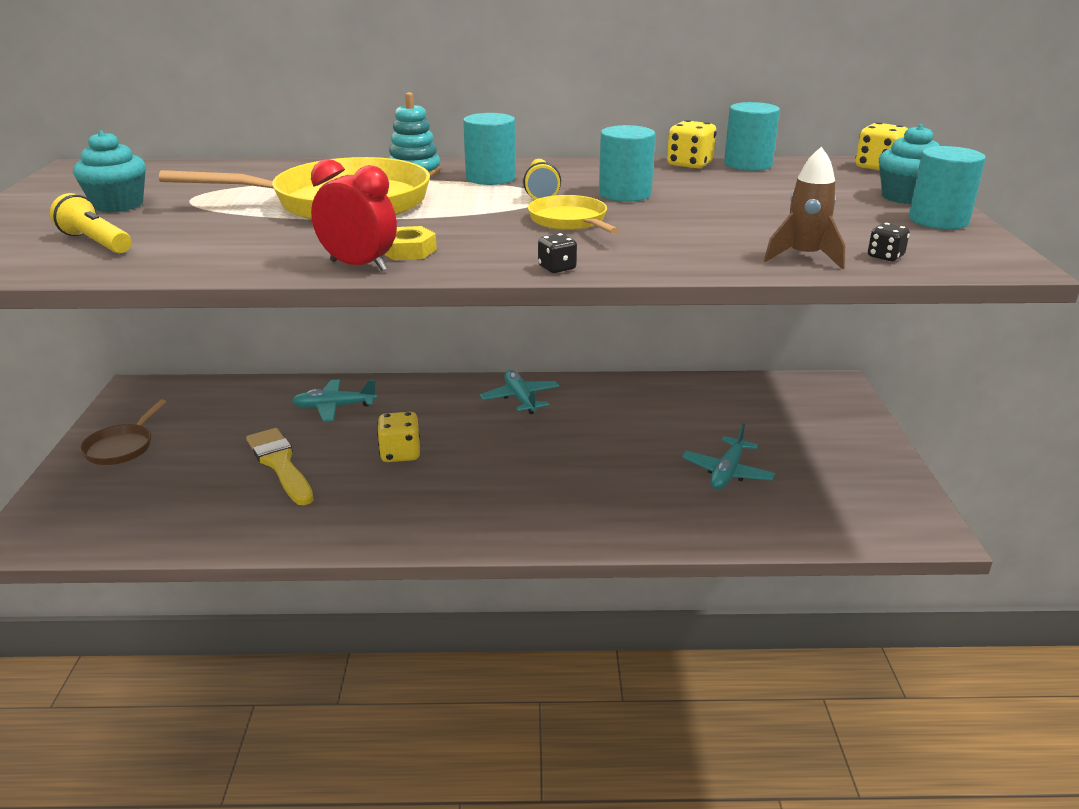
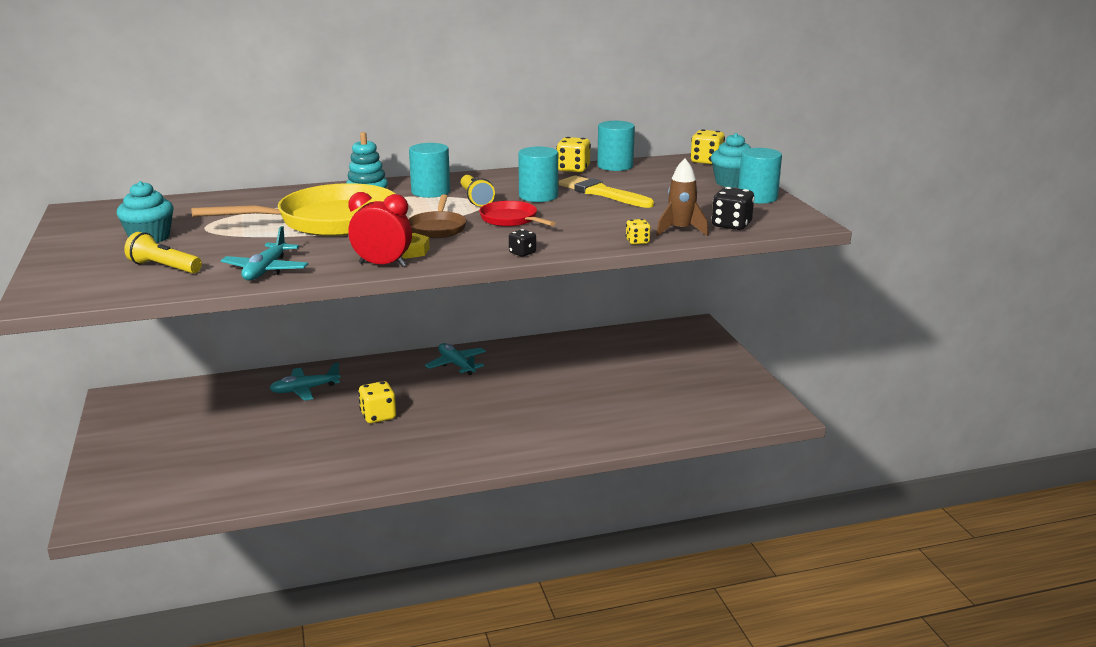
camera: 15 degrees left, 5 degrees down
brown pan [80,399,166,465] -> brown pan moved to [408,194,467,238]
yellow brush [246,428,314,505] -> yellow brush moved to [558,175,654,208]
yellow pan [528,195,619,233] -> red pan [479,201,556,227]
turquoise plane [682,423,775,489] -> turquoise plane moved to [221,226,308,281]
black dice [868,223,910,261] -> black dice [712,187,755,230], size x1.72
none -> yellow dice [626,219,650,245]

